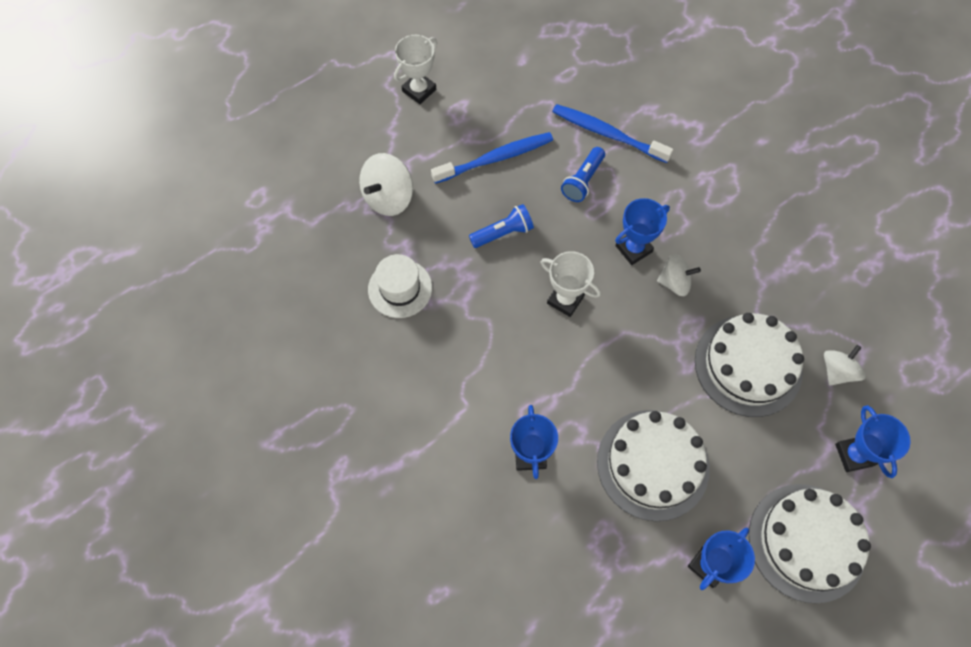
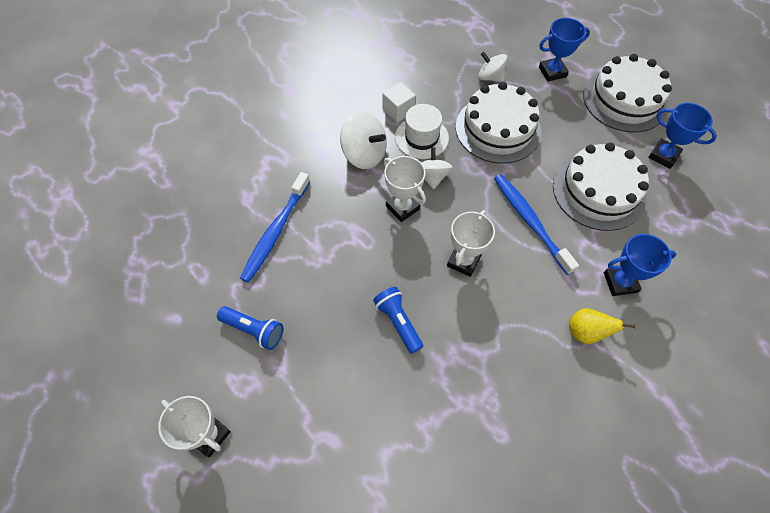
camera: 95 degrees left, 5 degrees down
white spinning top [359,153,413,216] -> white spinning top moved to [340,111,387,169]
white hat [368,254,432,318] -> white hat moved to [395,104,449,159]
blue toothbrush [431,132,553,184] -> blue toothbrush moved to [494,174,579,275]
blue flashlight [561,147,605,202] -> blue flashlight moved to [217,306,283,350]
blue trophy [615,198,670,265] -> white trophy [384,156,426,222]
none -> white cube [382,82,416,123]
none -> yellow pear [569,308,636,344]

